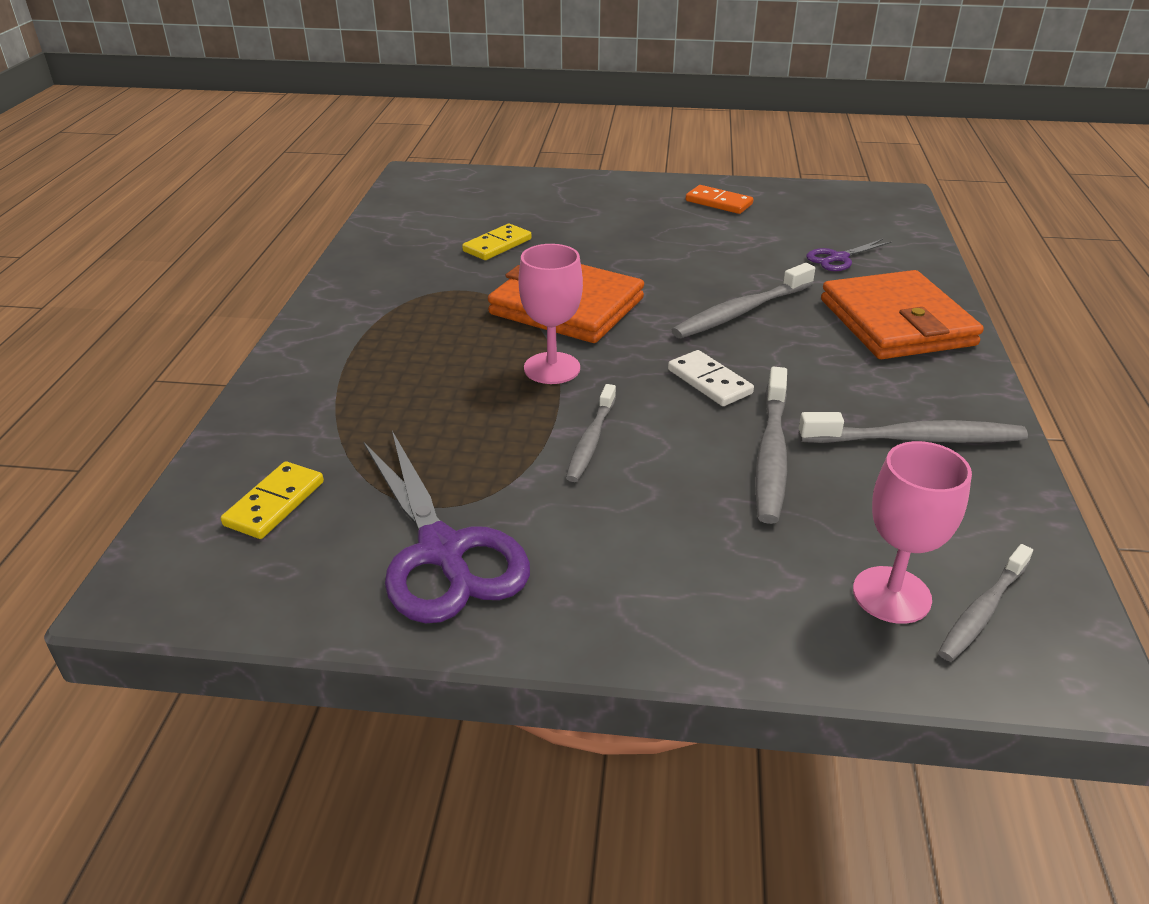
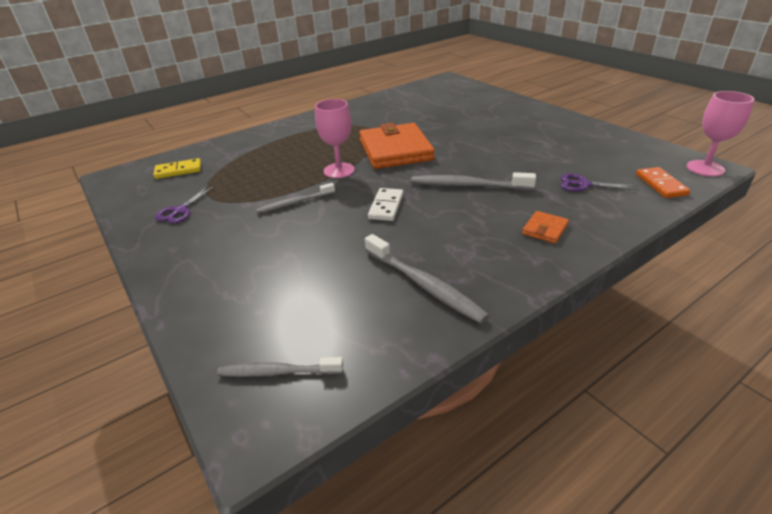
camera: 50 degrees right, 0 degrees up
purple scissors [363,431,530,623] -> purple scissors [155,186,215,223], size x0.51
yellow domino [462,224,532,260] -> none
orange domino [686,185,753,214] -> orange domino moved to [636,167,690,198]
grey toothbrush [755,366,787,524] -> none
orange wallet [821,270,984,359] -> orange wallet [522,211,569,244], size x0.42
pink goblet [853,441,972,624] -> pink goblet moved to [686,91,755,177]

